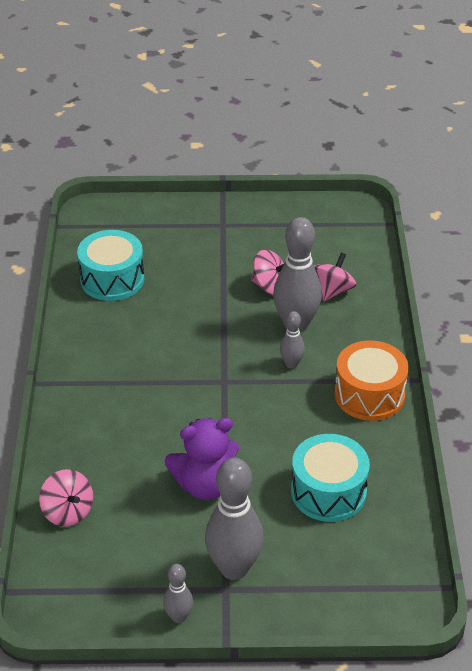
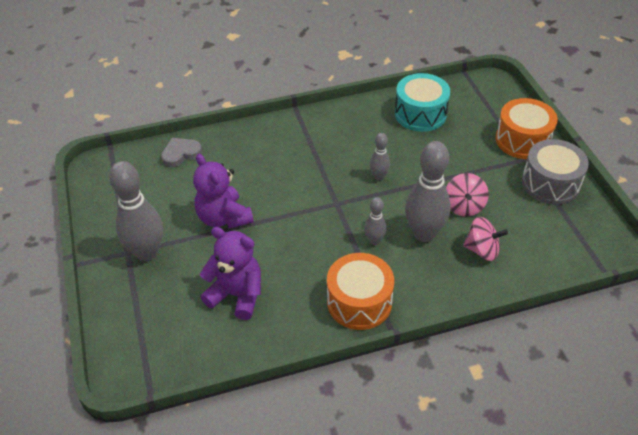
camera: 75 degrees right, 5 degrees up
pink spinning top [39,469,93,527] -> grey heart [161,138,202,167]
grey bowling pin [163,564,193,623] -> grey bowling pin moved to [370,133,390,180]
turquoise drum [291,434,370,522] -> purple teddy bear [200,227,261,320]
none -> orange drum [496,98,558,159]
none -> grey drum [522,139,589,205]

